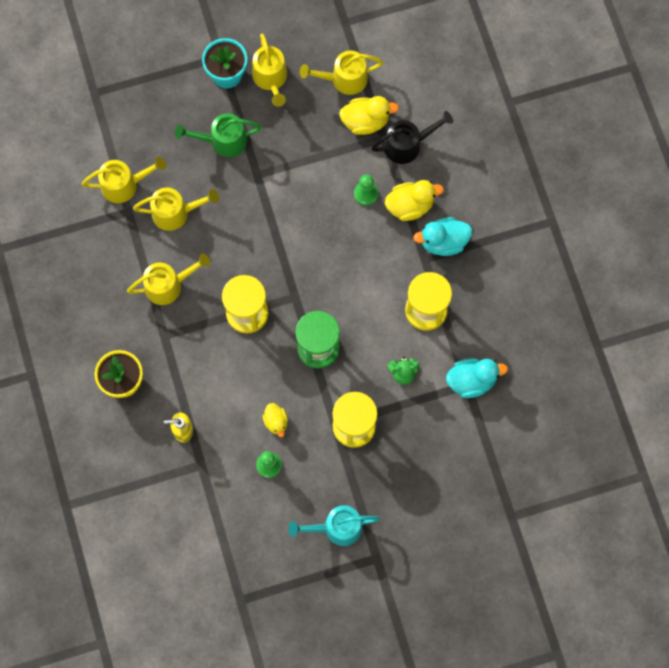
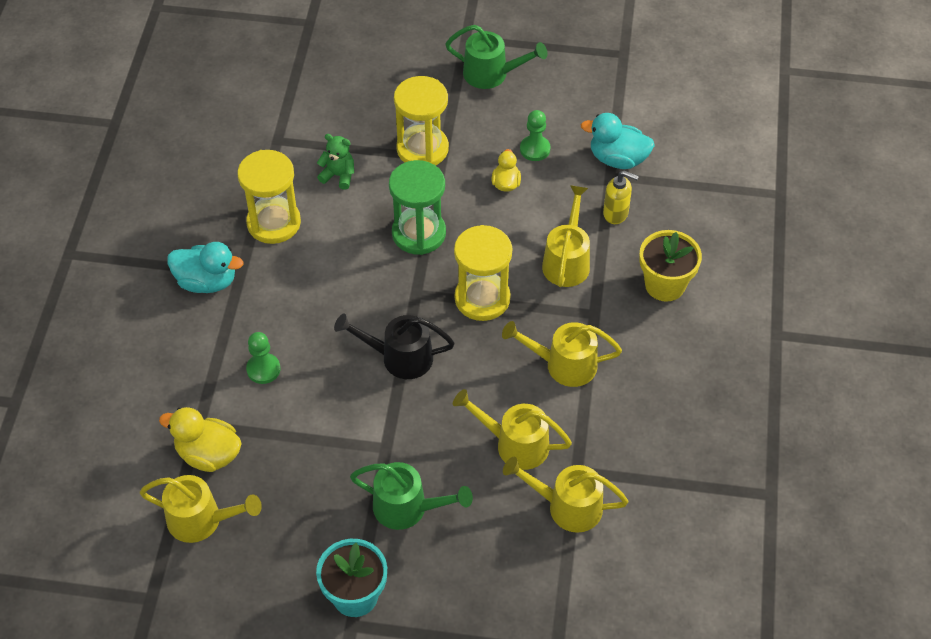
camera: 155 degrees left, 20 degrees down
yellow watering can [252,34,287,107] -> yellow watering can moved to [542,185,590,287]
turquoise watering can [288,505,380,546] -> green watering can [446,25,548,89]
black watering can [371,111,453,164] -> black watering can moved to [334,314,455,379]
yellow duck [385,180,444,221] -> none
turquoise duck [446,358,508,398] -> turquoise duck moved to [581,113,655,169]

